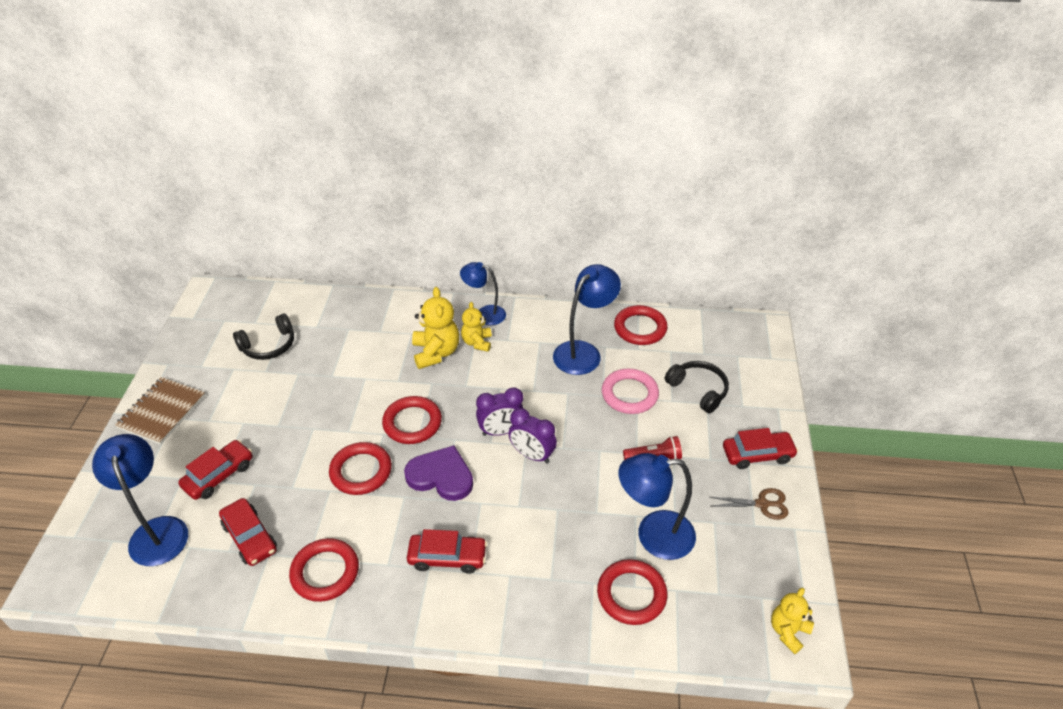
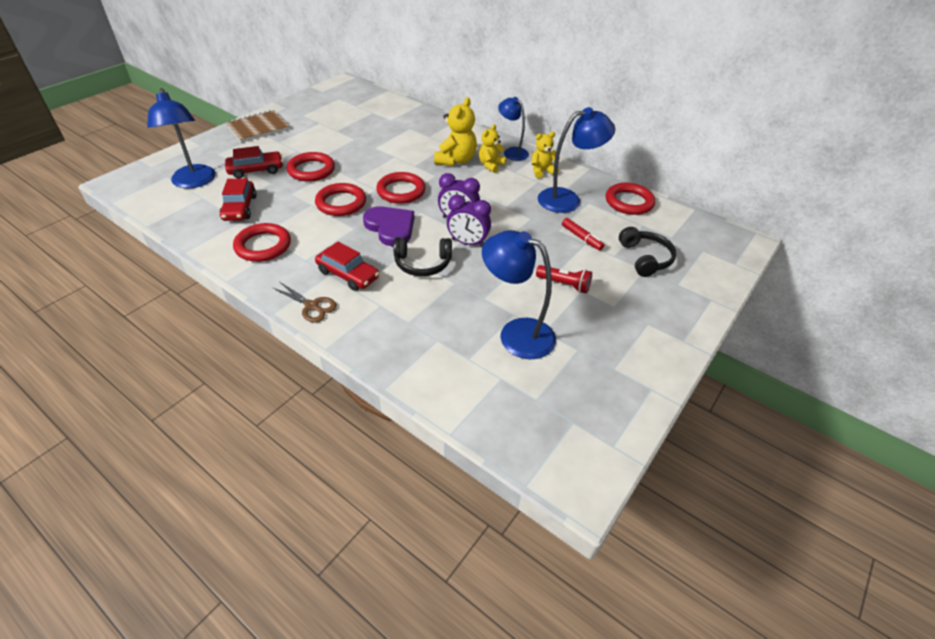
camera: 30 degrees right, 0 degrees up
blue lamp [92,434,188,566] -> blue lamp turned 150 degrees clockwise [147,88,216,188]
black headphones [233,314,294,360] -> black headphones moved to [393,237,452,276]
purple clock [508,408,557,464] -> purple clock turned 45 degrees counterclockwise [447,195,491,247]
red ring [597,559,667,625] -> red ring moved to [287,152,335,182]
pink ring [602,369,659,414] -> red marker [562,218,604,250]
brown scissors [710,488,789,520] -> brown scissors moved to [273,282,337,323]
red car [723,428,798,469] -> none
yellow teddy bear [771,588,814,654] -> yellow teddy bear moved to [532,132,560,178]

